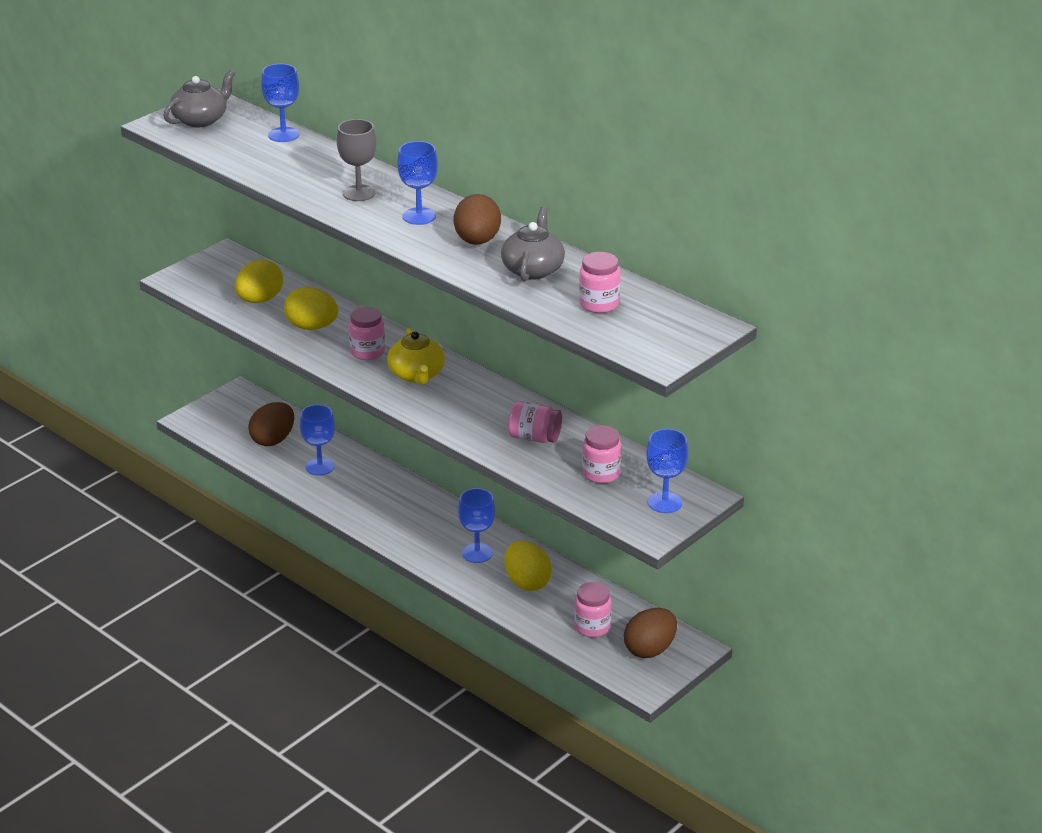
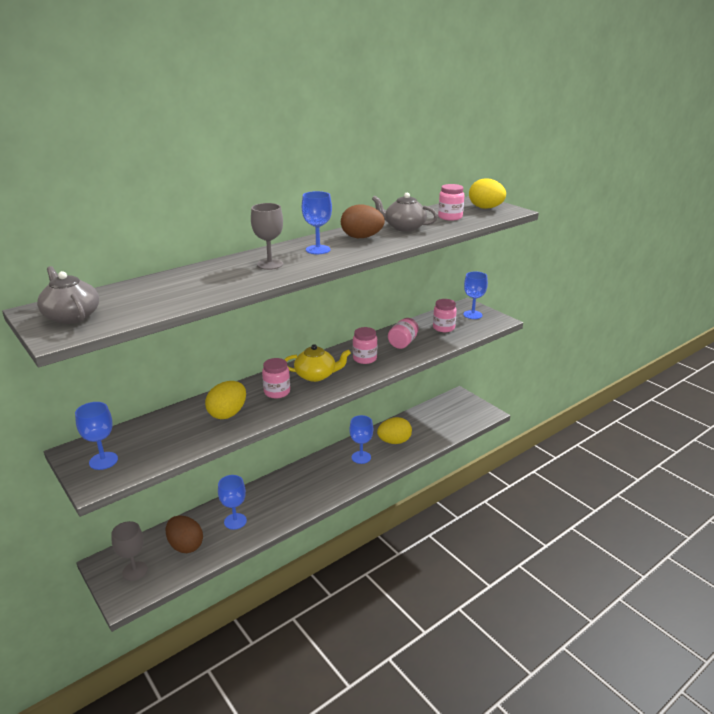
camera: 80 degrees left, 5 degrees down
yellow egg [235,259,283,303] -> yellow egg moved to [469,178,506,209]
blue goblet [261,64,299,142] -> blue goblet moved to [75,402,118,470]
pink jar [574,582,611,637] -> pink jar moved to [353,327,377,364]
brown egg [624,608,677,658] -> none
none -> grey goblet [111,521,148,581]

